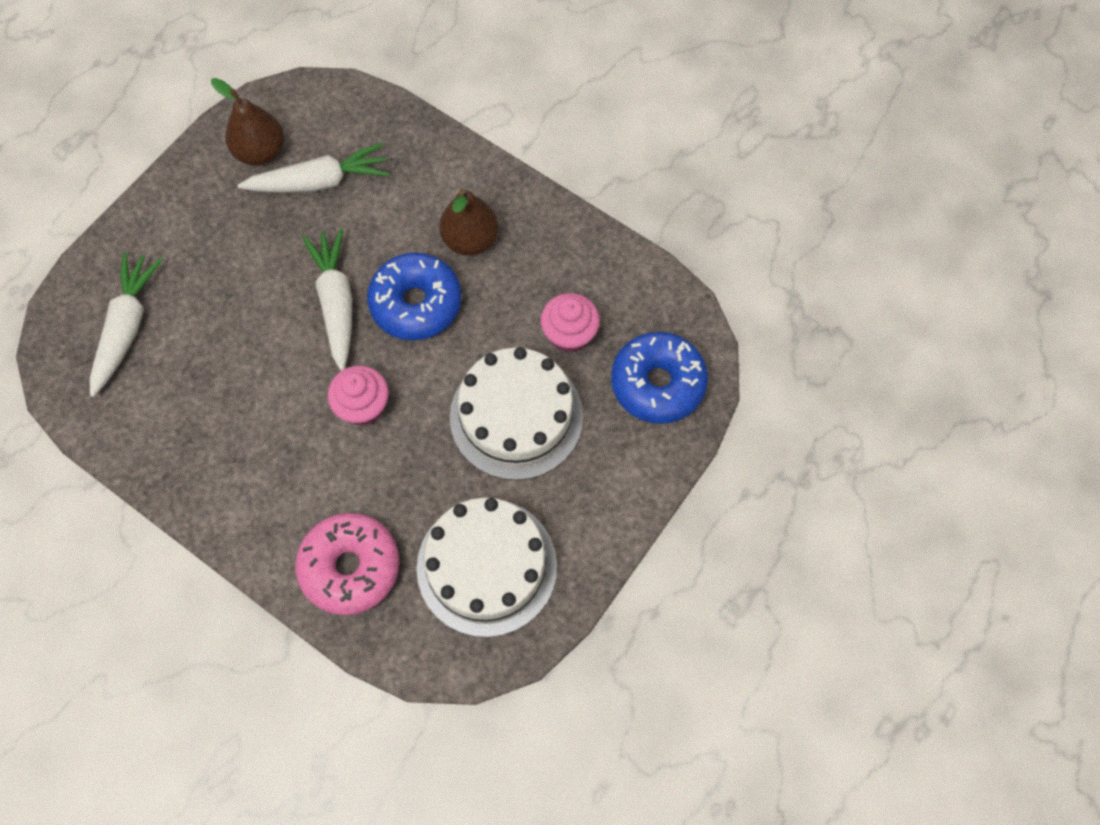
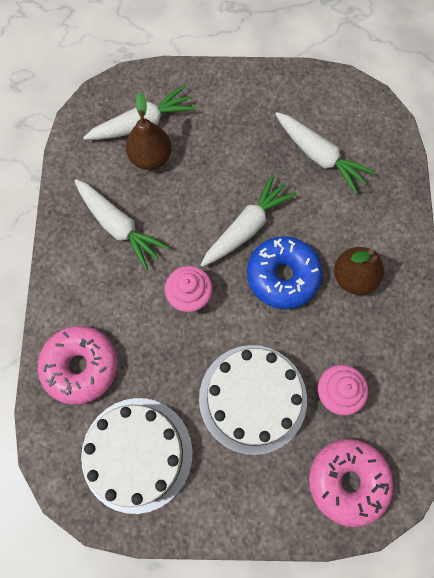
camera: 55 degrees right, 5 degrees up
brown pear [211,78,284,166] -> brown pear moved to [126,92,172,170]
blue donut [611,332,708,424] -> pink donut [309,439,394,527]
none -> white carrot [74,179,169,270]

